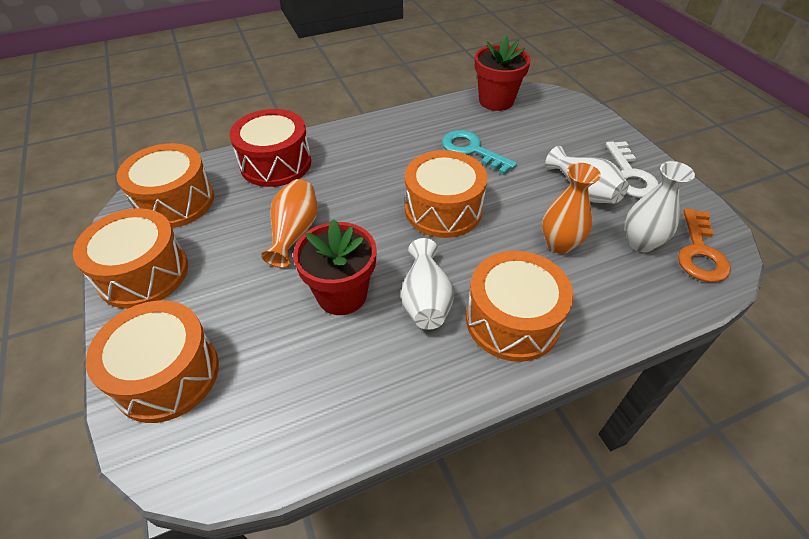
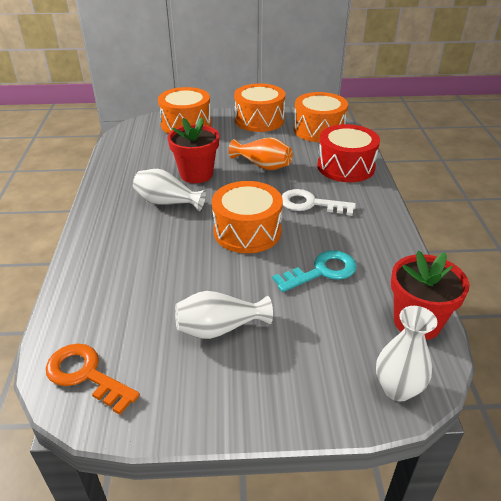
camera: 110 degrees right, 10 degrees down
orange drum [466,251,573,362] -> none
orange vase [542,163,601,254] -> none
white key [606,141,659,198] -> white key moved to [282,189,356,216]
white vase [625,161,695,252] -> white vase moved to [376,306,437,401]

